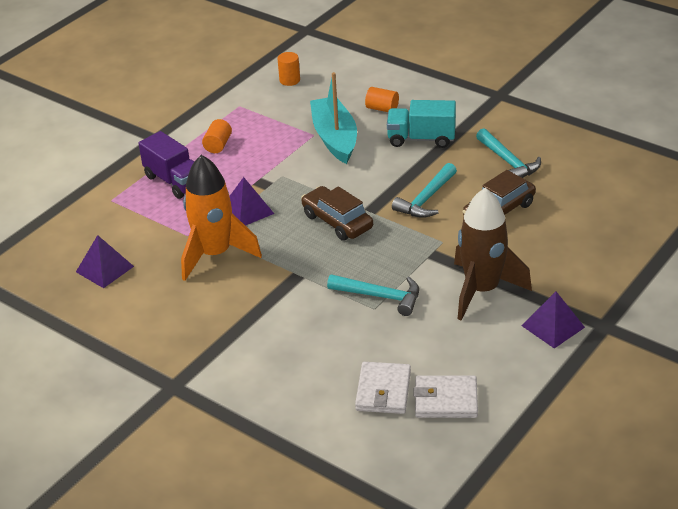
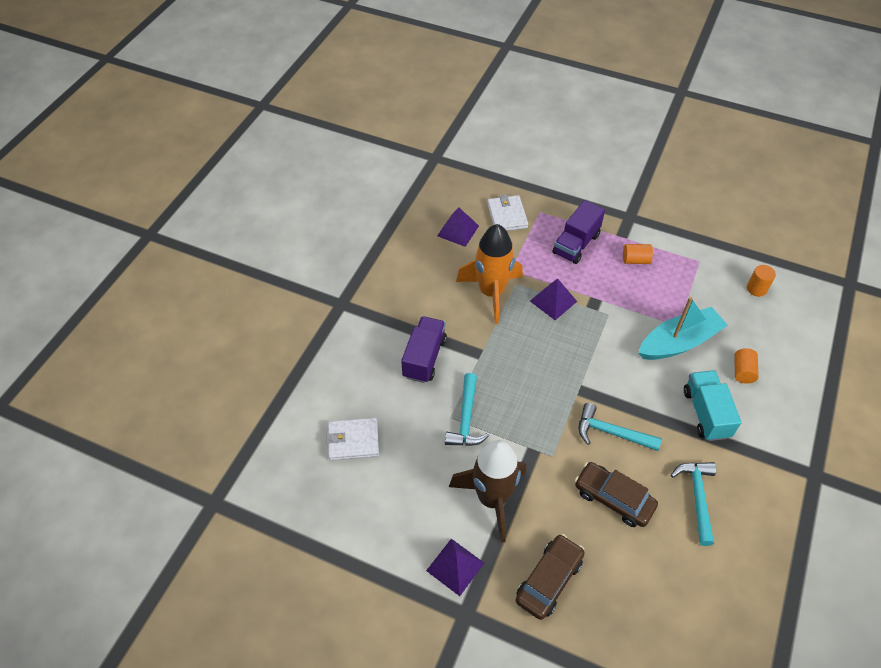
camera: 75 degrees right, 15 degrees up
brown car [301,186,373,241] -> brown car moved to [516,534,585,620]
white wallet [413,375,478,418] -> white wallet moved to [487,195,528,231]
turquoise hammer [476,128,541,178] -> turquoise hammer turned 135 degrees clockwise [671,462,716,546]
none -> purple truck [401,316,447,383]

